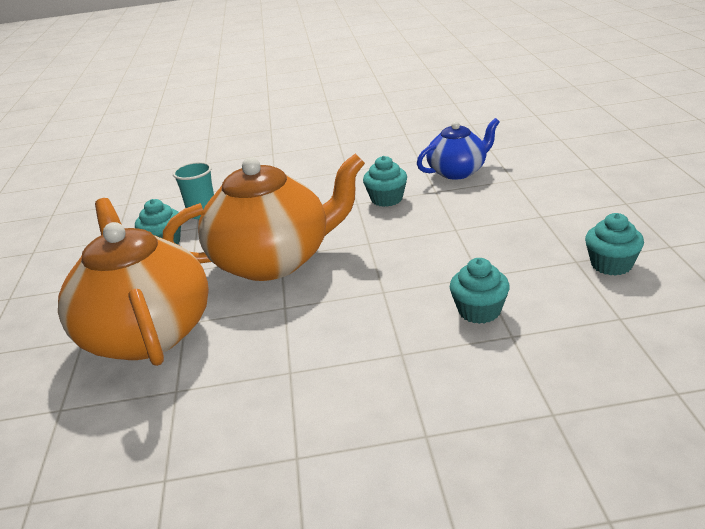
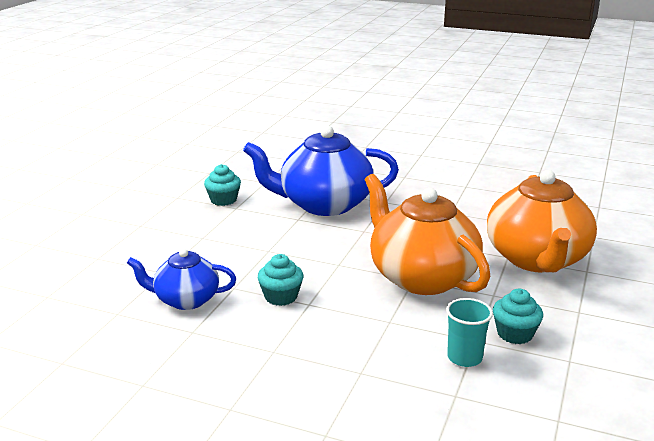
camera: 155 degrees left, 5 degrees down
orange teapot [163,154,365,281] -> orange teapot turned 45 degrees clockwise [365,174,490,295]
turquoise cupcake [450,258,510,324] -> blue teapot [243,125,399,216]

